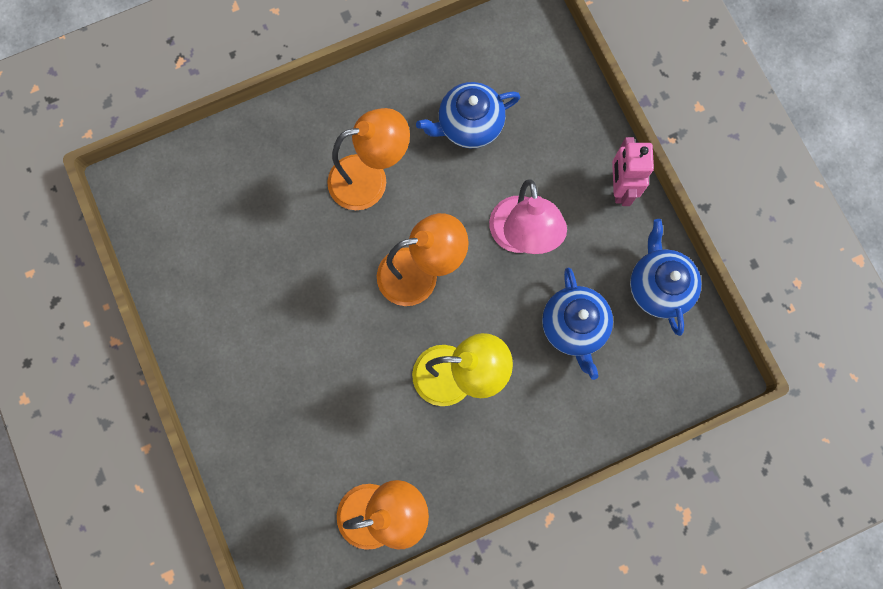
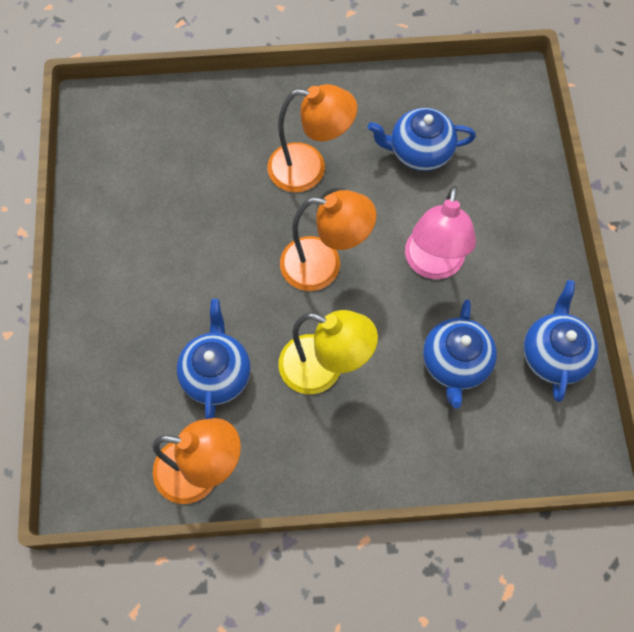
camera: 20 degrees right, 10 degrees down
pink robot [612,137,654,206] -> none
none -> blue teapot [177,299,251,419]

